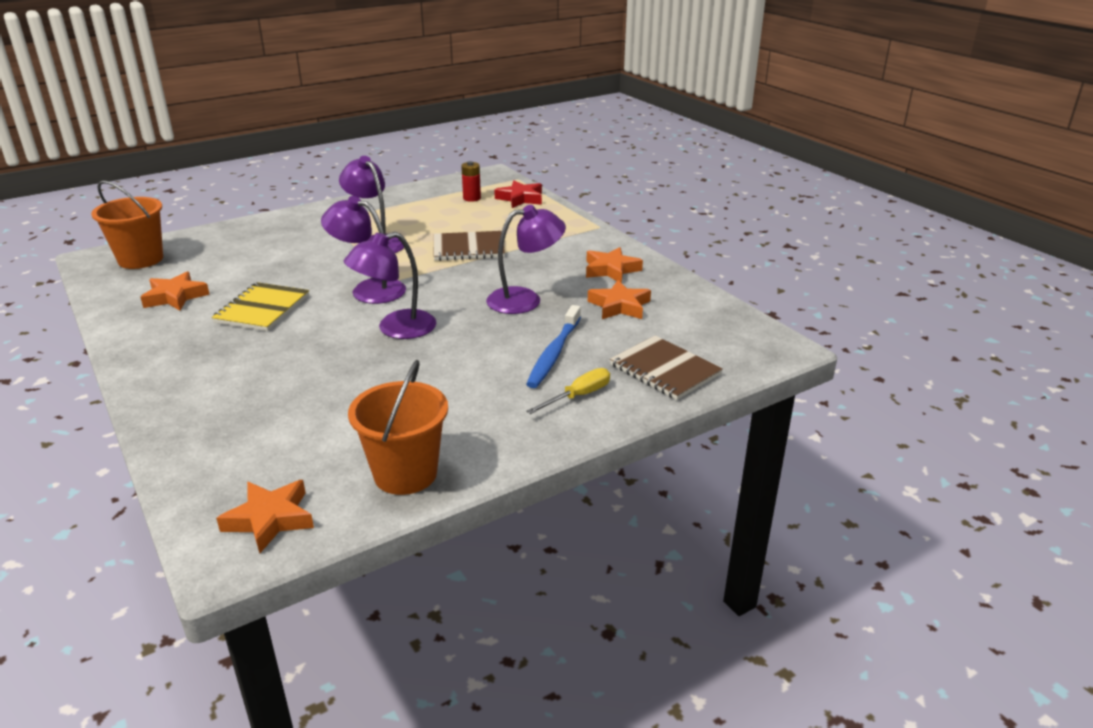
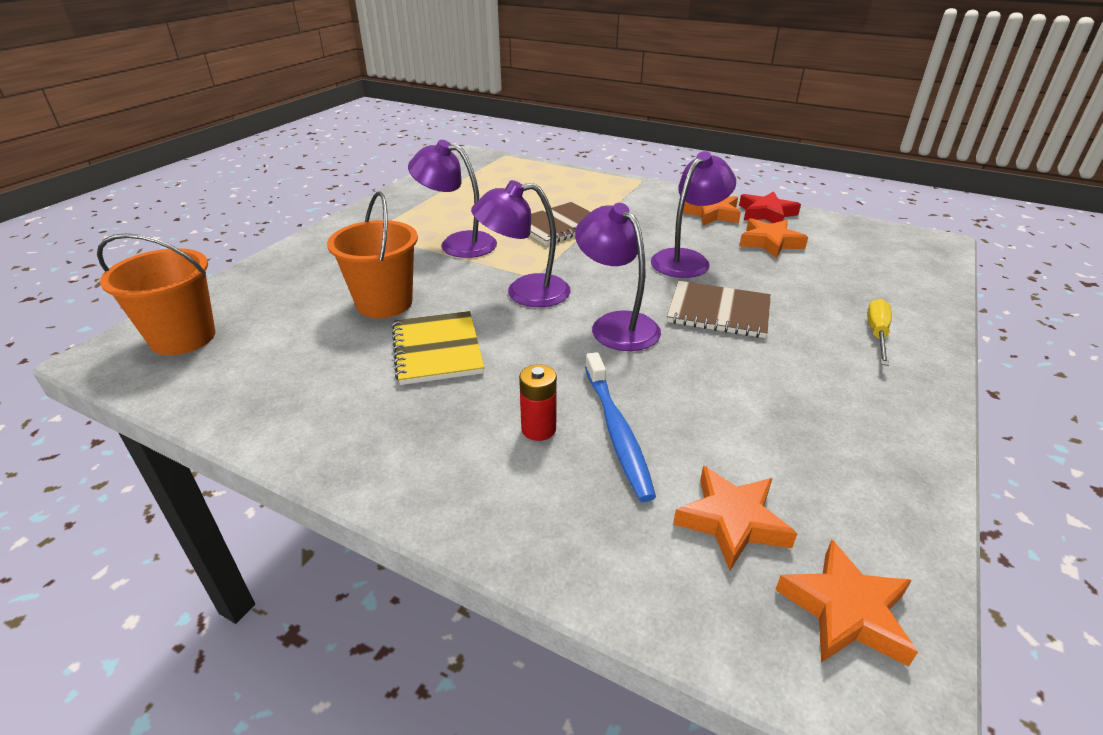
camera: 30 degrees left, 5 degrees up
orange star [140,271,210,311] -> orange star moved to [673,466,798,570]
purple lamp [344,232,436,339] -> purple lamp turned 120 degrees clockwise [575,203,661,351]
orange bucket [348,360,448,495] -> orange bucket moved to [327,191,418,318]
red battery [461,161,481,202] -> red battery moved to [519,364,557,441]
red star [494,180,542,208] -> red star moved to [739,191,801,223]
blue toothbrush [526,305,581,388] -> blue toothbrush moved to [585,352,656,502]
brown notebook [610,335,723,400] -> brown notebook moved to [667,281,771,338]

